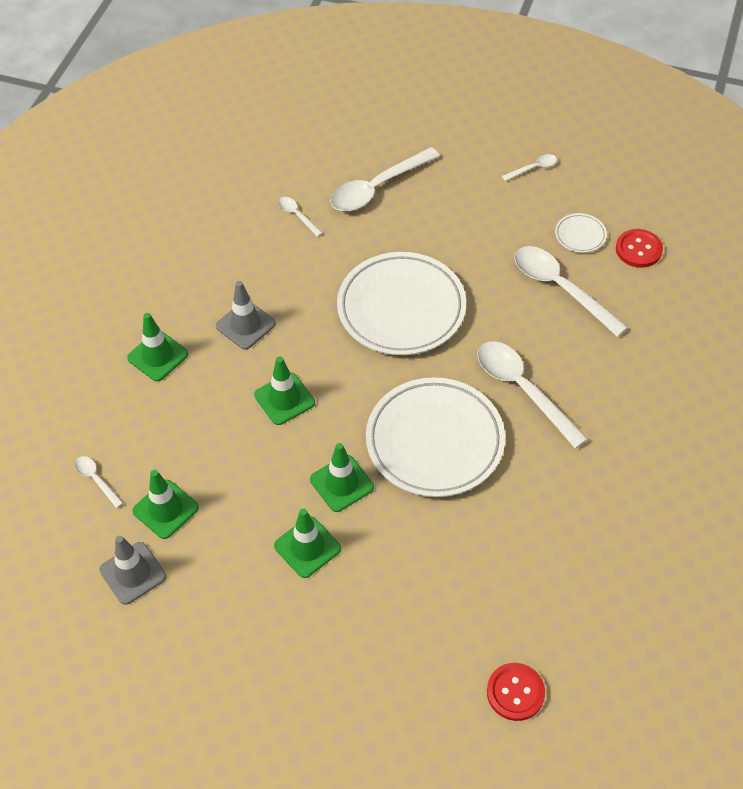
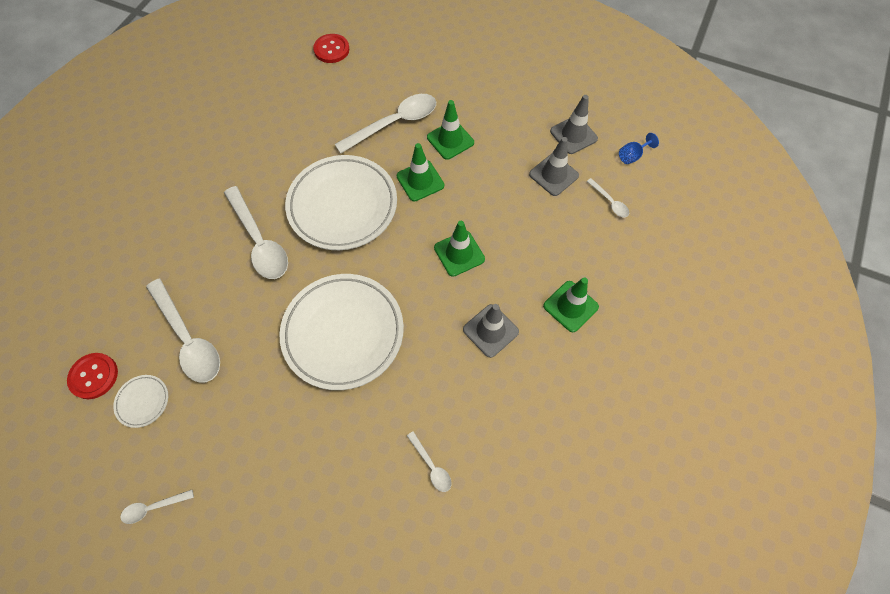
camera: 175 degrees left, 10 degrees up
green traffic cone [132,470,199,539] -> grey traffic cone [529,137,579,196]
white spoon [330,147,440,211] -> white spoon moved to [335,94,436,154]
none -> blue goblet [619,133,659,164]

